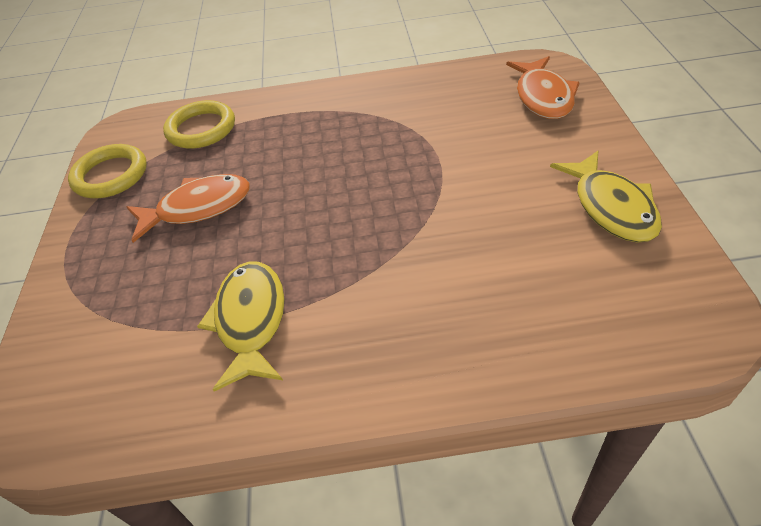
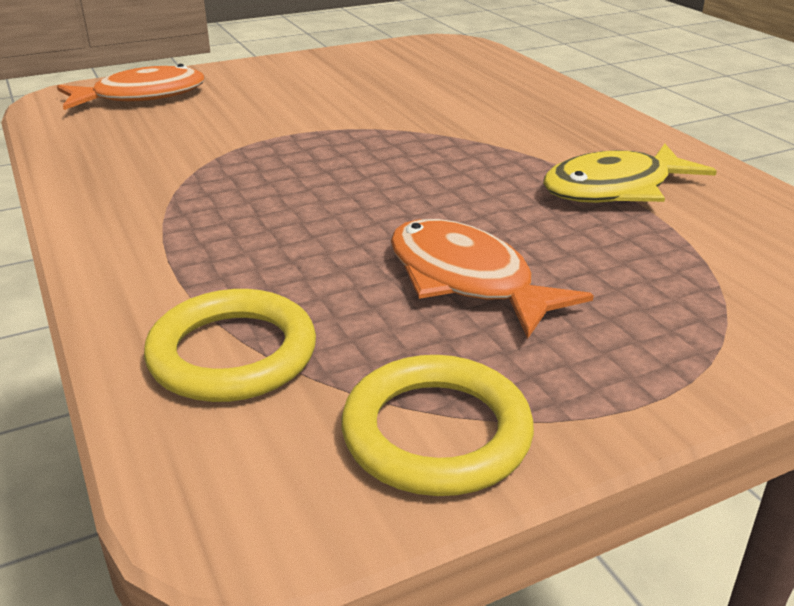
camera: 115 degrees left, 15 degrees down
yellow fish [550,150,662,243] -> none

